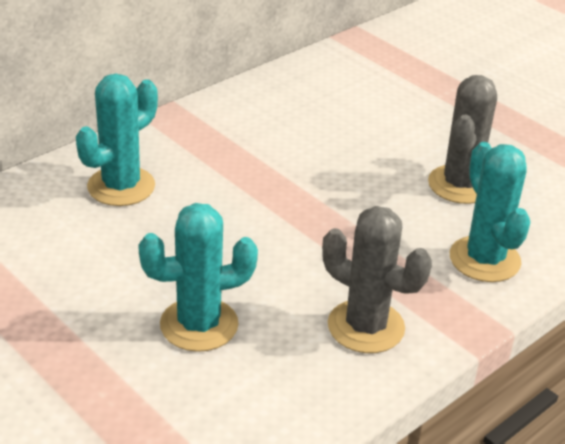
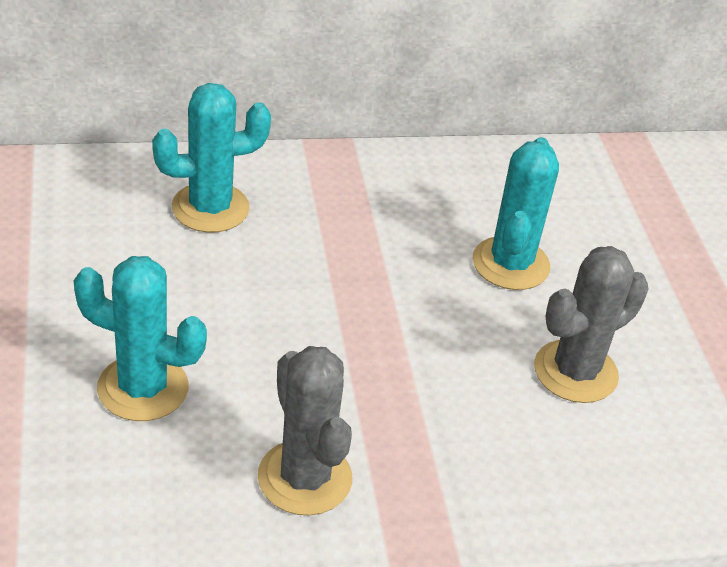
camera: 30 degrees right, 5 degrees up
turquoise cactus [450,142,530,282] -> turquoise cactus moved to [472,137,559,290]

